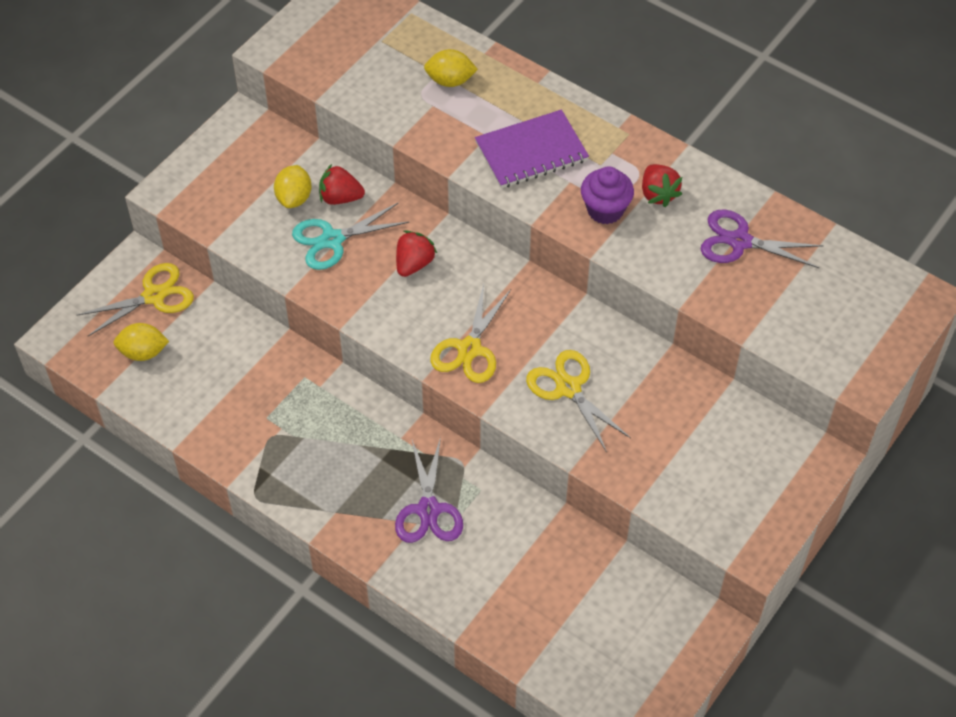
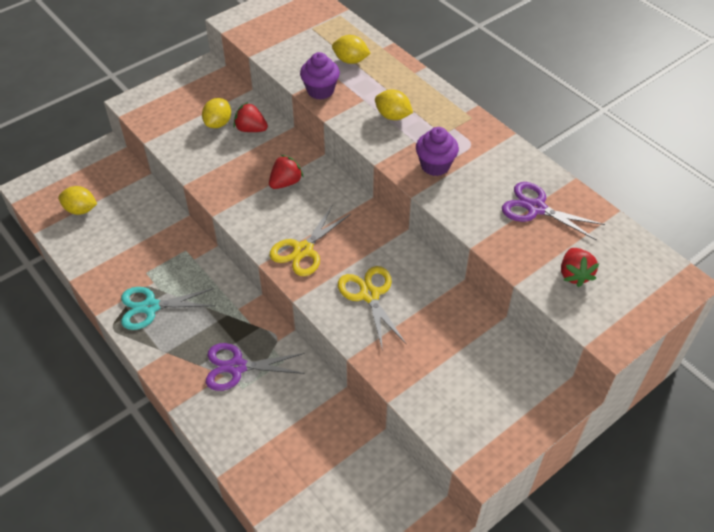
camera: 15 degrees right, 5 degrees down
yellow scissors [77,263,194,336] -> none
turquoise scissors [292,203,409,270] -> turquoise scissors moved to [121,287,215,330]
purple scissors [395,437,463,543] -> purple scissors turned 75 degrees clockwise [206,343,305,391]
purple notebook [475,109,589,188] -> yellow lemon [375,89,413,120]
red strawberry [642,164,682,207] -> red strawberry moved to [561,248,600,287]
none -> purple cupcake [300,52,340,100]

